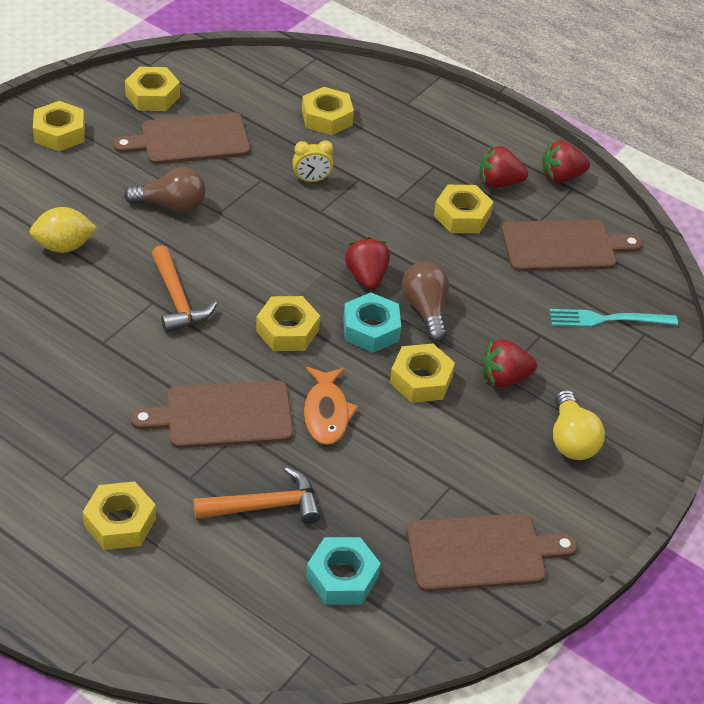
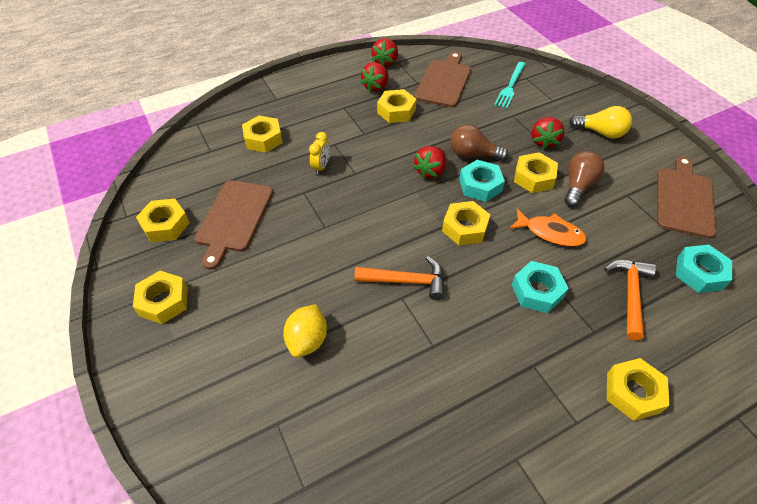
camera: 60 degrees left, 5 degrees up
brown light bulb [124,167,206,213] -> brown light bulb moved to [565,151,604,207]
brown cutting board [131,380,294,449] -> turquoise nut [512,261,569,313]
red strawberry [345,237,390,290] -> red strawberry turned 75 degrees counterclockwise [413,146,446,179]

